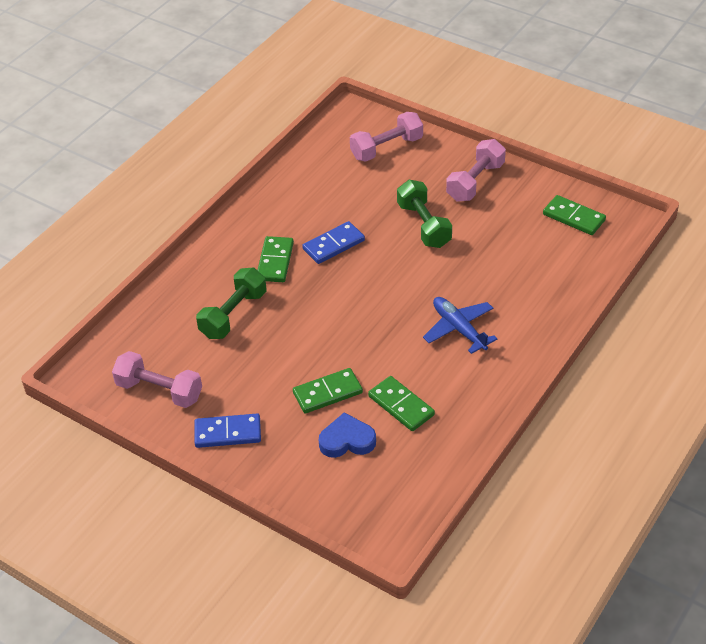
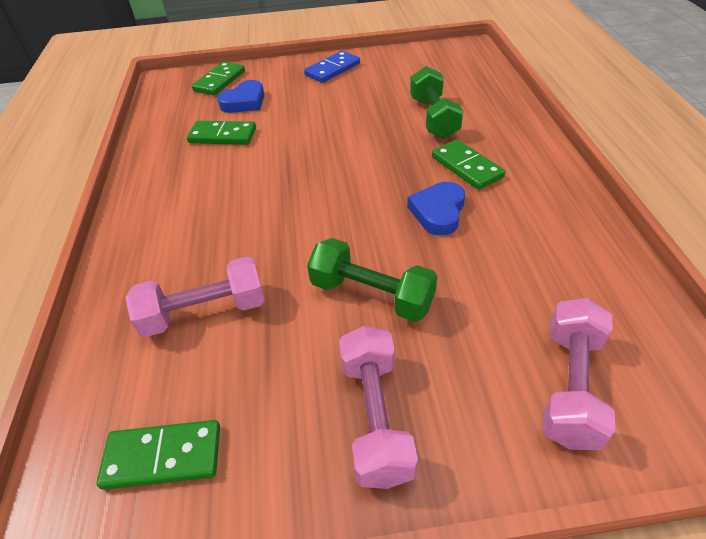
camera: 140 degrees right, 0 degrees up
pink dumbbell [112,351,202,408] -> pink dumbbell moved to [125,256,265,337]
green domino [293,368,363,413] -> green domino moved to [192,62,245,95]
blue domino [302,221,365,264] -> blue heart [407,182,465,236]
blue plane [423,297,497,354] -> none

